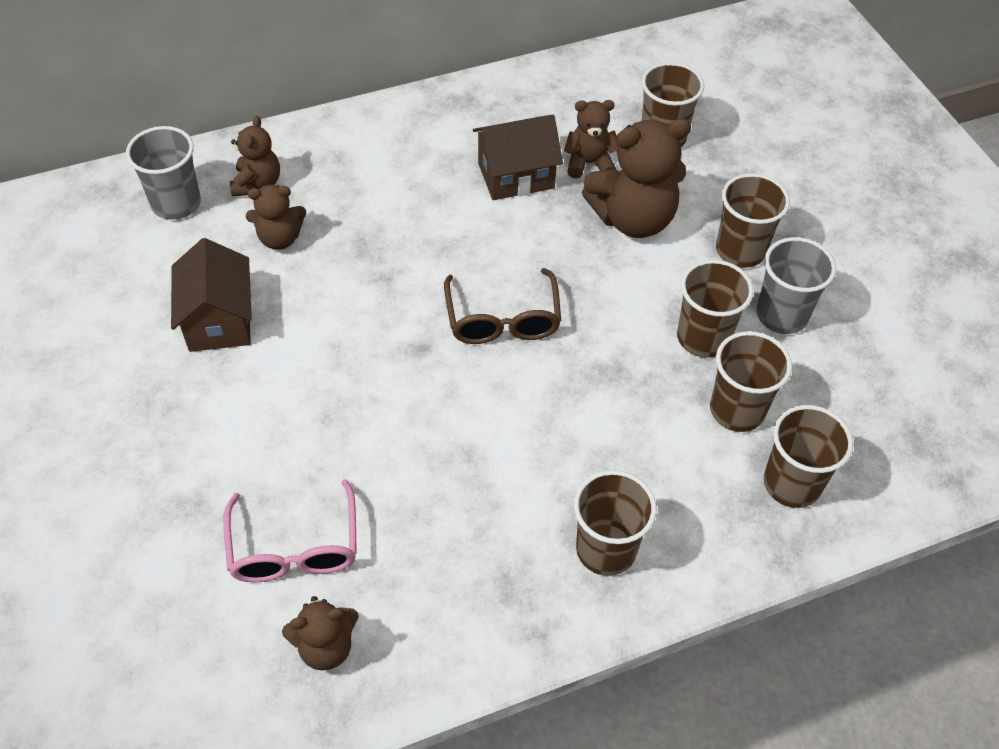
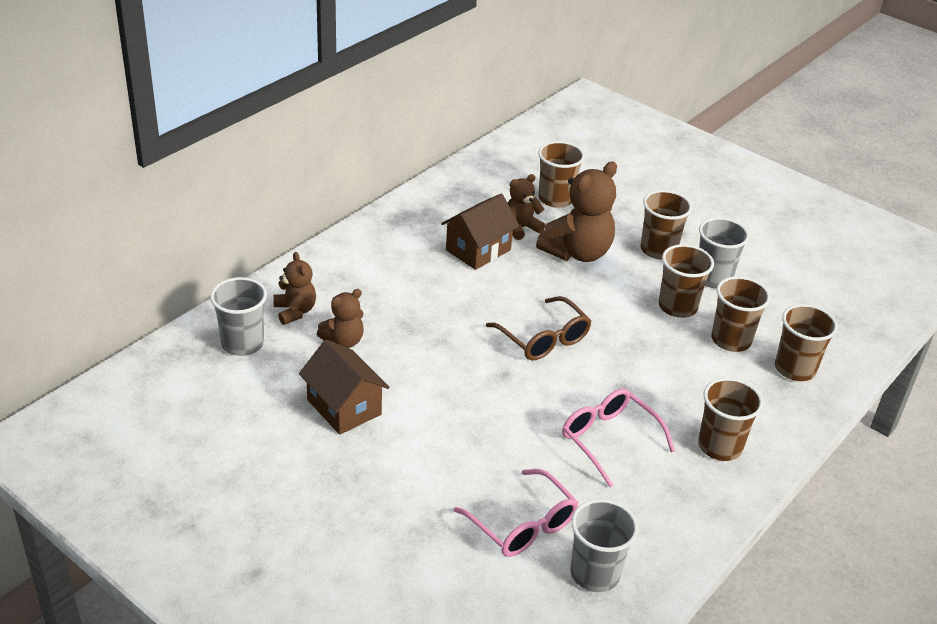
camera: 30 degrees left, 15 degrees down
brown teddy bear [282,596,359,670] -> grey cup [570,499,638,592]
none -> pink glasses [562,389,675,487]

